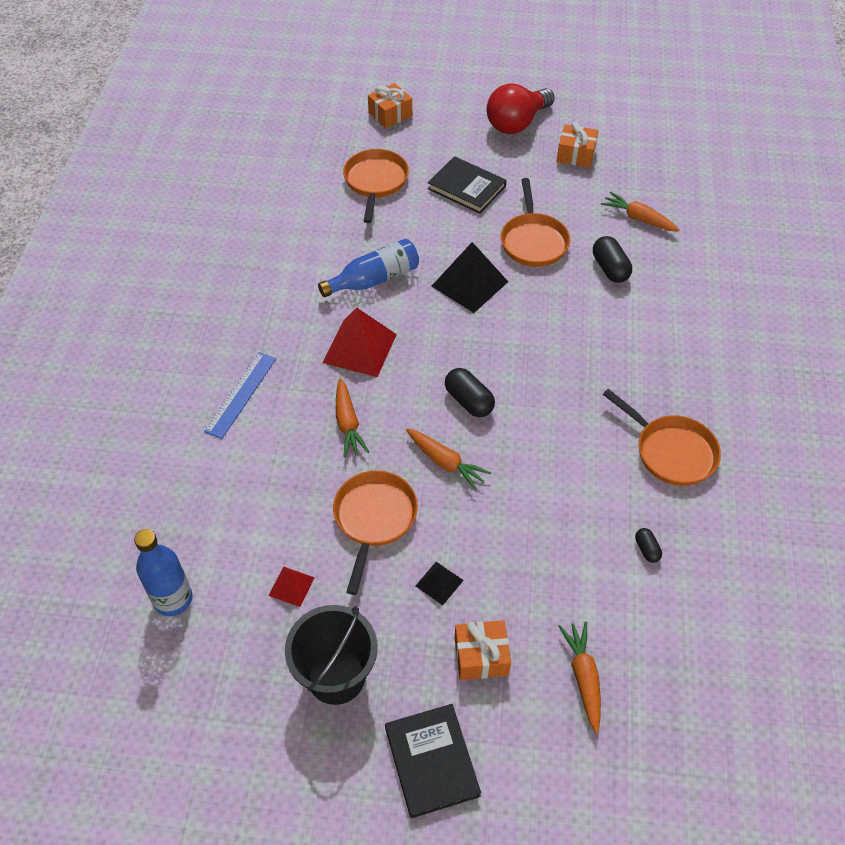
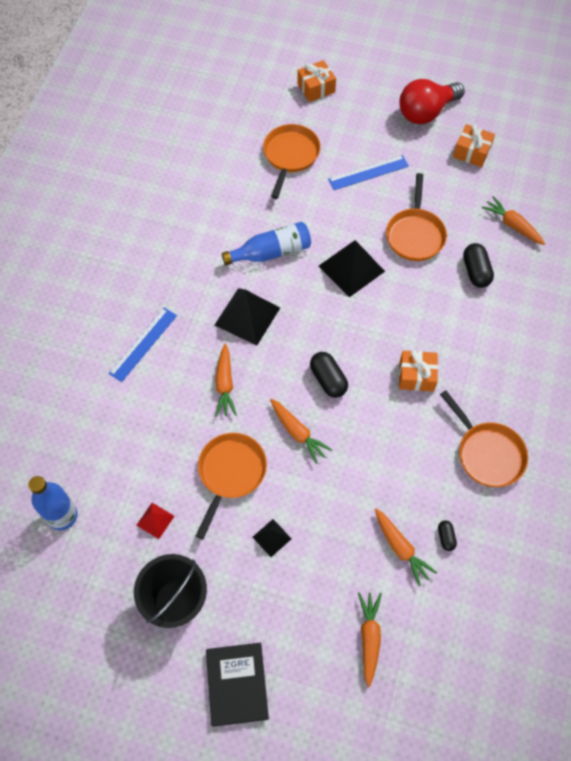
camera: 10 degrees right, 10 degrees up
red pyramid [323,308,397,377] -> black pyramid [215,288,280,345]
black book [428,156,506,214] -> blue ruler [328,155,409,190]
orange gift [455,620,511,680] -> orange gift moved to [399,350,438,392]
none -> orange carrot [375,508,437,586]

